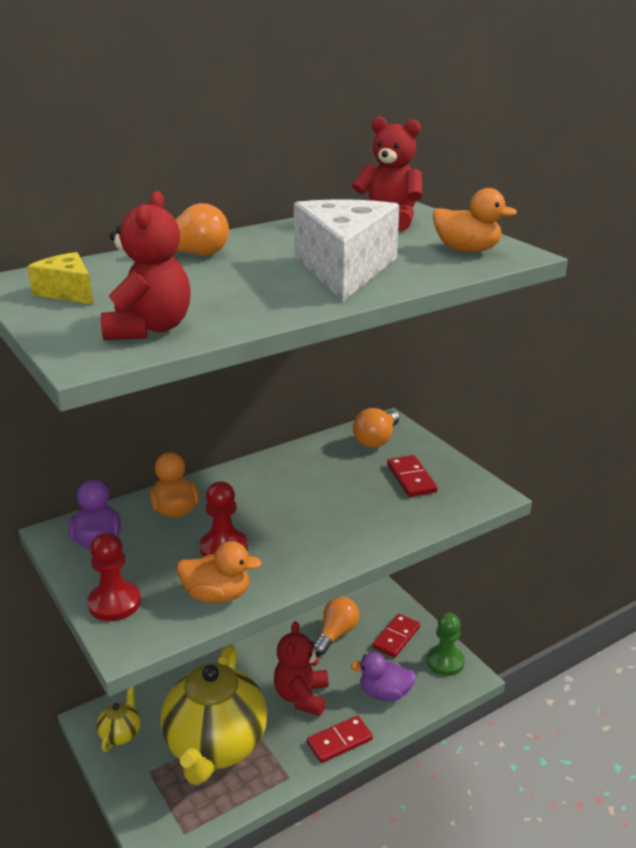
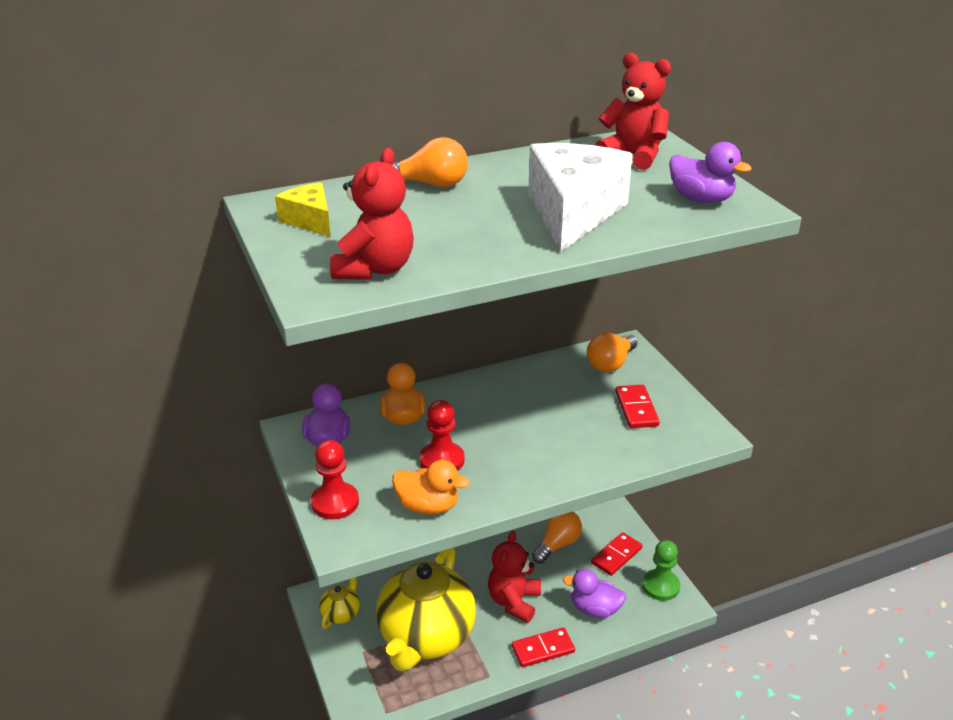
camera: 10 degrees right, 5 degrees up
orange duck [433,188,517,252] -> purple duck [669,142,751,203]

